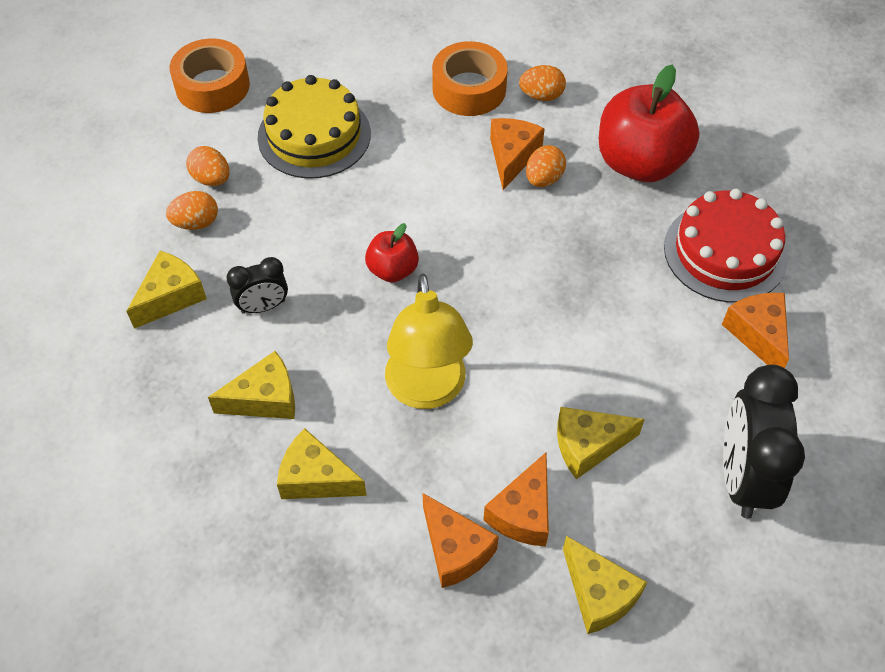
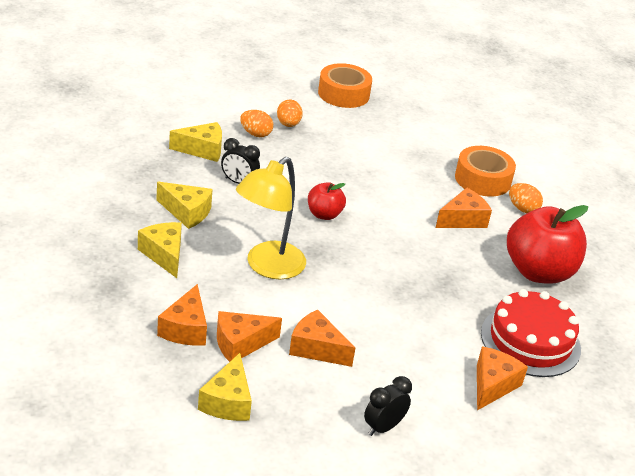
camera: 40 degrees right, 20 degrees down
yellow cake [258,75,371,179] -> none
orange egg [526,145,566,187] -> none
yellow cheese [557,407,645,479] -> orange cheese [289,310,355,367]
black clock [723,365,805,519] -> black clock [364,376,412,436], size x0.53

